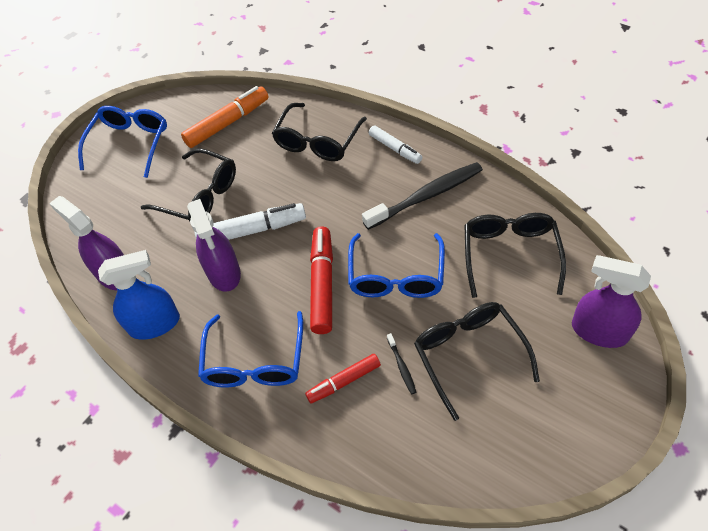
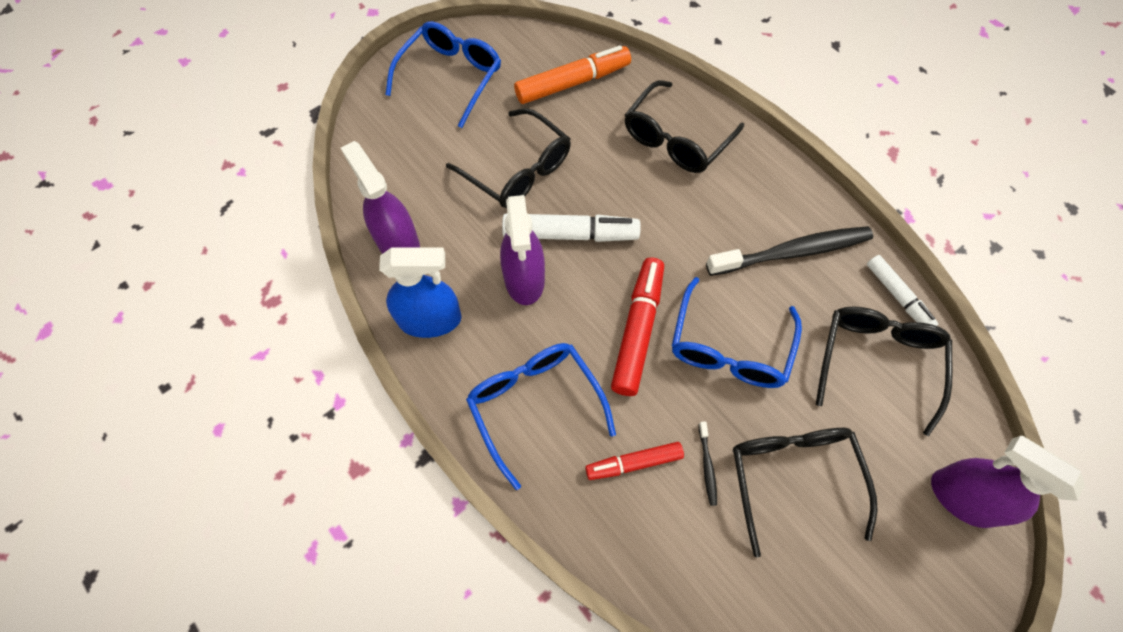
camera: 10 degrees right, 10 degrees up
blue glasses [198,311,303,387] -> blue glasses turned 135 degrees clockwise [466,343,616,490]
white marker [369,125,422,164] -> white marker moved to [867,255,938,326]

